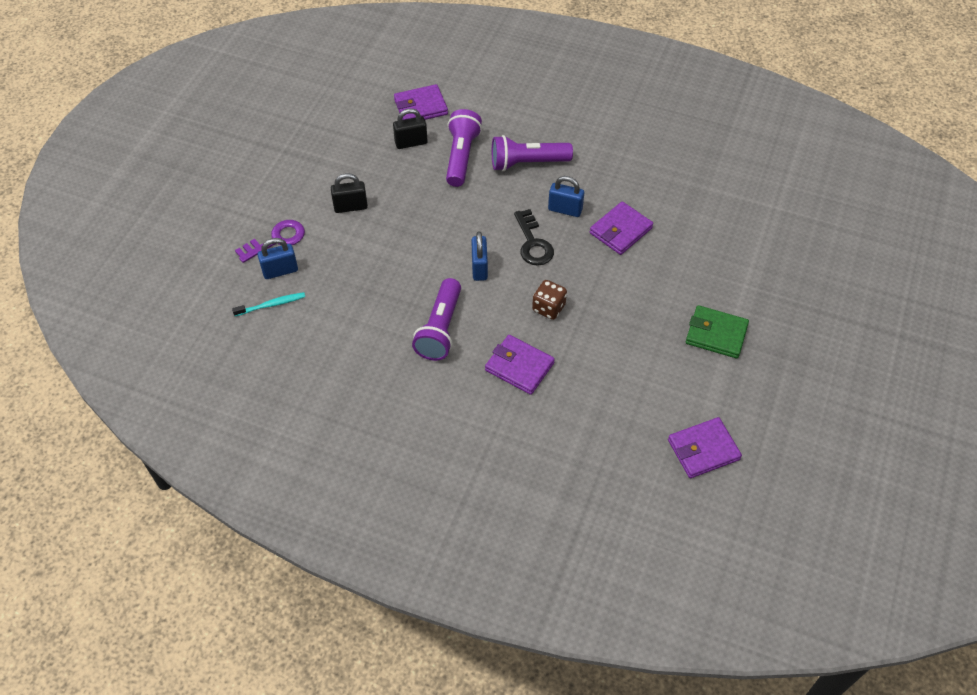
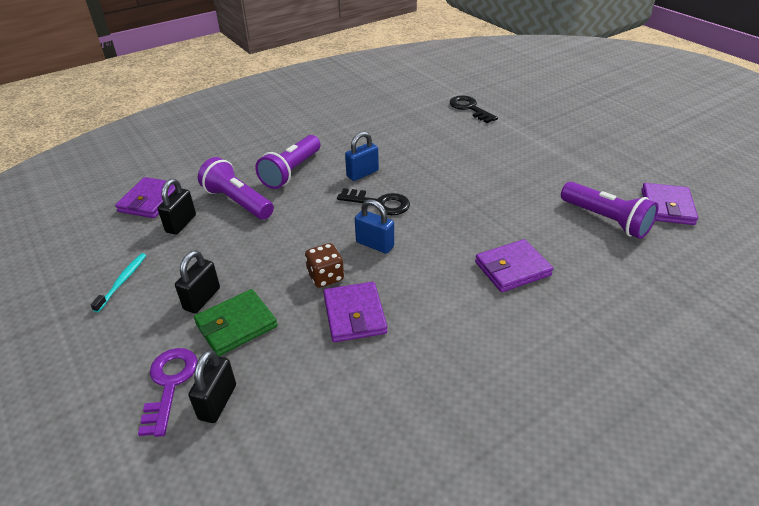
camera: 55 degrees left, 15 degrees down
turquoise toothbrush [232,292,305,316] -> turquoise toothbrush moved to [91,253,146,312]
blue padlock [258,238,298,279] -> black padlock [188,350,236,423]
purple flashlight [412,278,461,361] -> purple flashlight moved to [561,182,659,239]
brown dice [532,280,567,320] -> brown dice moved to [305,243,344,288]
purple wallet [590,201,653,255] -> purple wallet moved to [323,282,387,342]
green wallet [686,305,749,359] -> green wallet moved to [194,289,278,356]
none -> black key [449,95,498,123]

